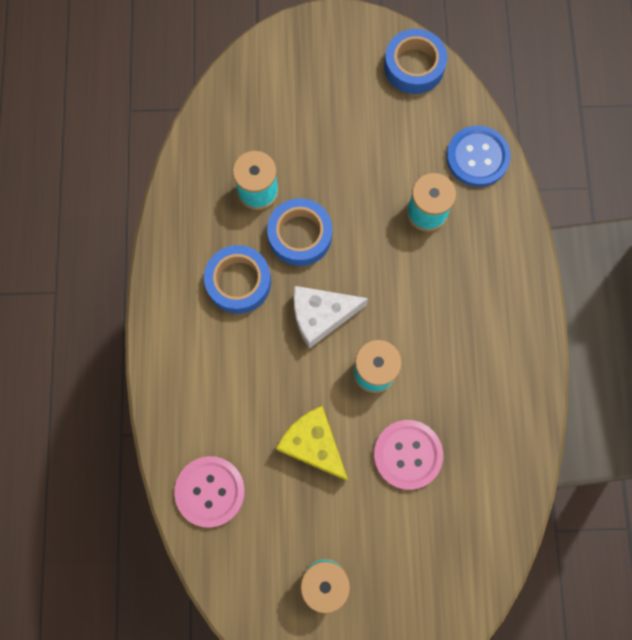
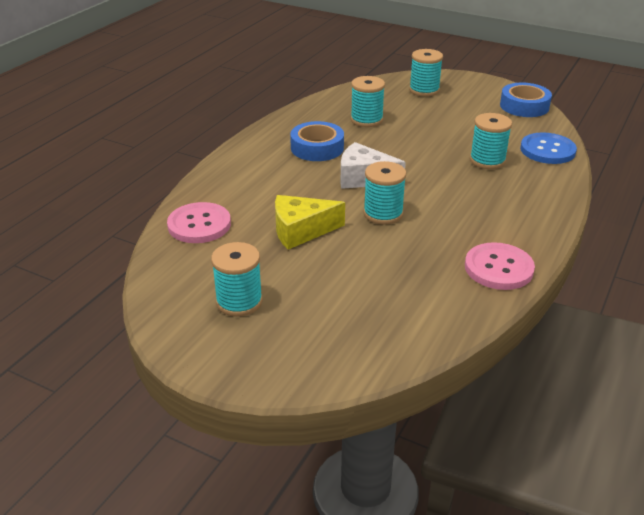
camera: 30 degrees right, 40 degrees down
blue tape [267,198,332,266] -> none
yellow cheese [276,406,348,481] -> yellow cheese turned 90 degrees counterclockwise [275,195,345,250]
pink button [374,420,443,490] -> pink button moved to [465,242,535,290]
none -> turquoise spool [409,49,443,97]

